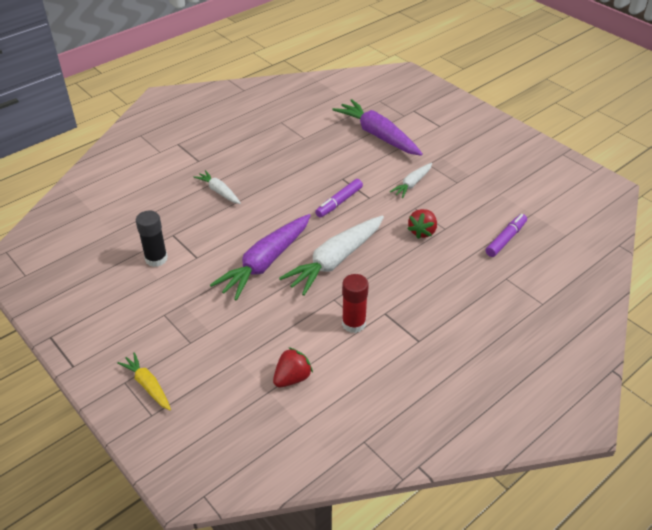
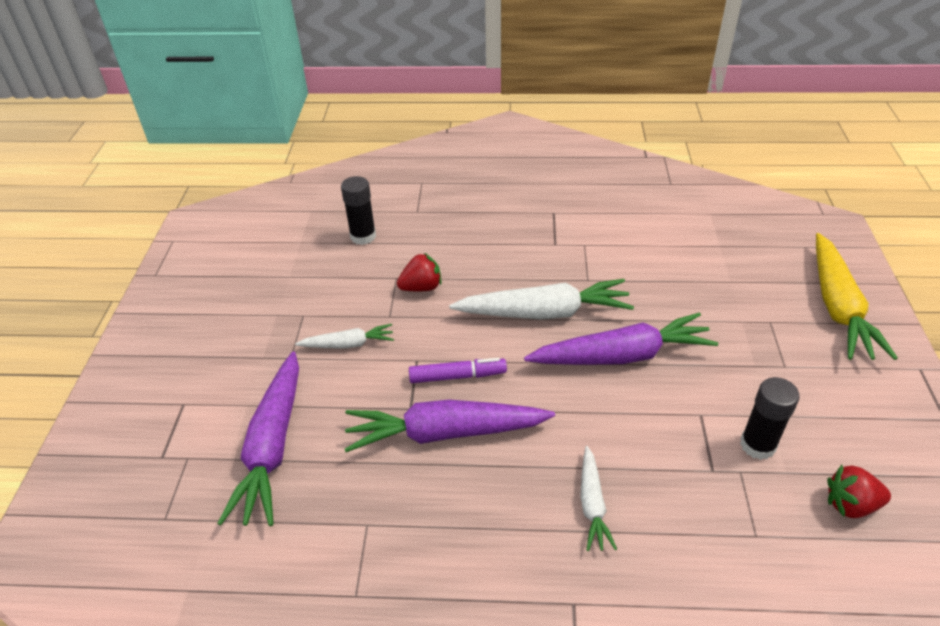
camera: 135 degrees left, 0 degrees up
yellow carrot [117,352,171,410] -> yellow carrot [816,233,898,360], size x1.90
red strawberry [273,347,313,387] -> red strawberry moved to [827,465,891,518]
red glue stick [342,274,369,333] -> none
purple marker [486,214,527,257] -> black glue stick [341,176,376,245]
none -> purple carrot [345,400,555,452]

